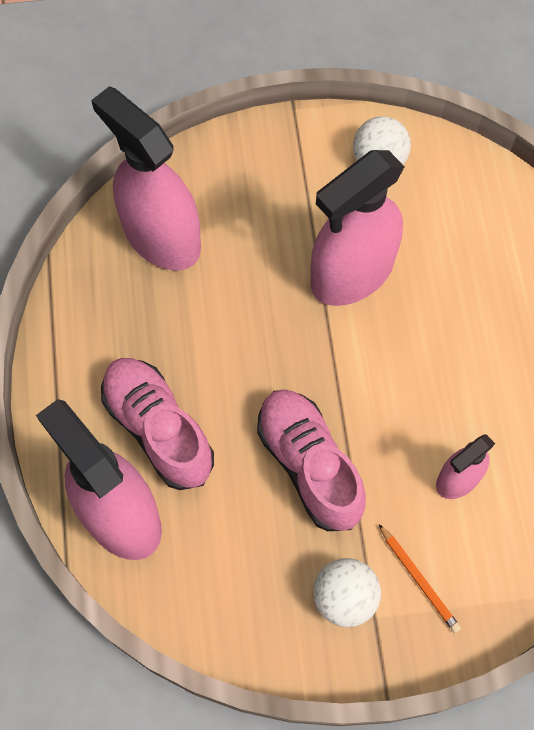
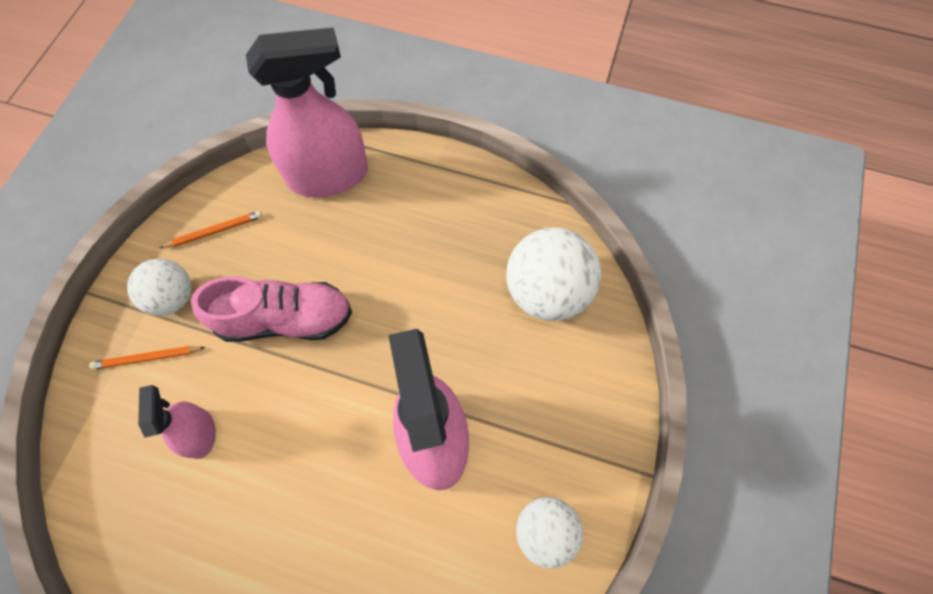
camera: 115 degrees right, 0 degrees up
pink spray bottle [91,86,201,270] -> white ball [506,228,601,321]
pink shoe [101,358,214,490] -> none
none -> orange pencil [159,211,263,248]

